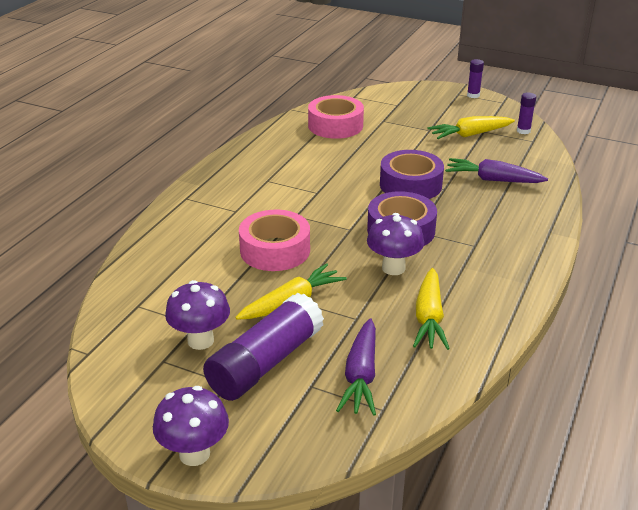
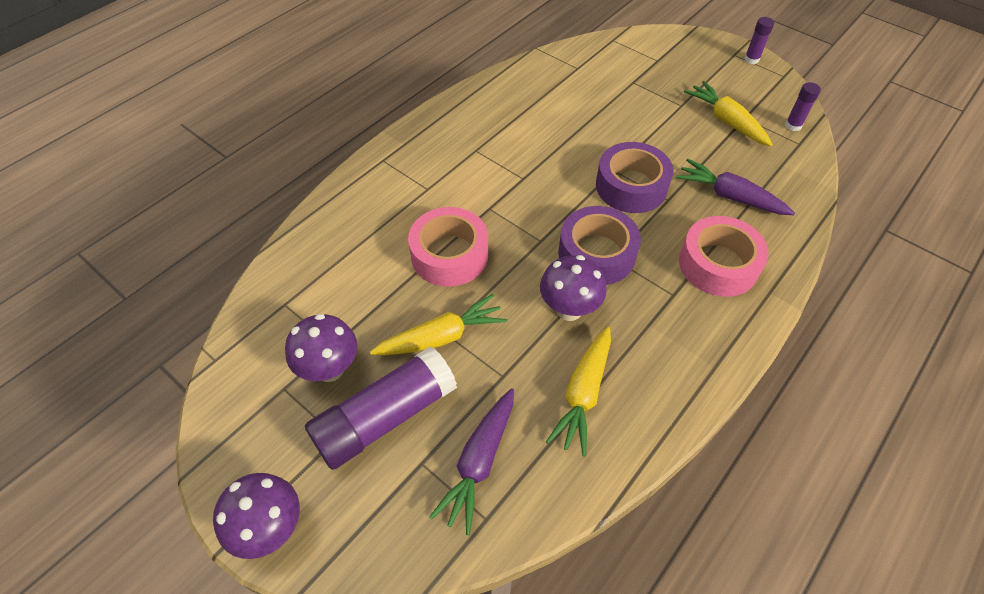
camera: 15 degrees right, 20 degrees up
pink tape [308,95,364,139] -> pink tape moved to [679,216,769,297]
yellow carrot [427,116,515,139] -> yellow carrot turned 60 degrees clockwise [684,81,773,146]

